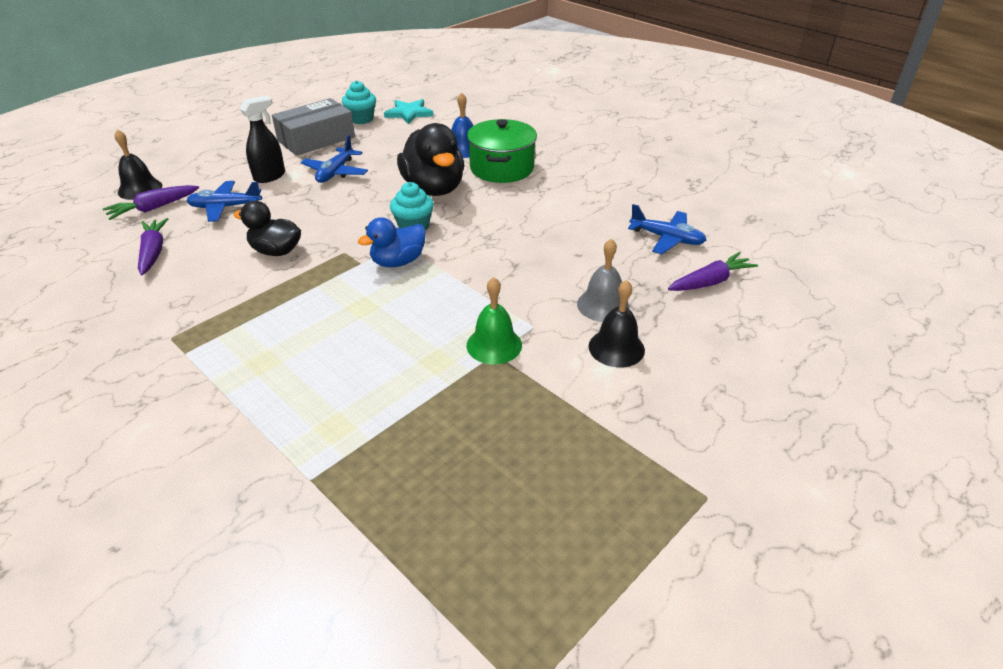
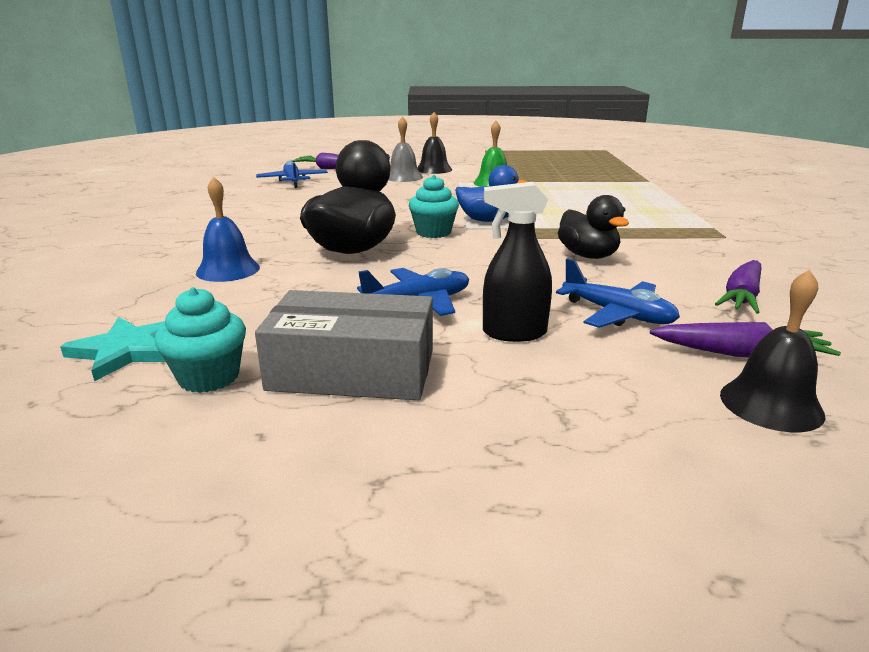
camera: 135 degrees left, 15 degrees down
green pot [467,119,537,183] -> none

